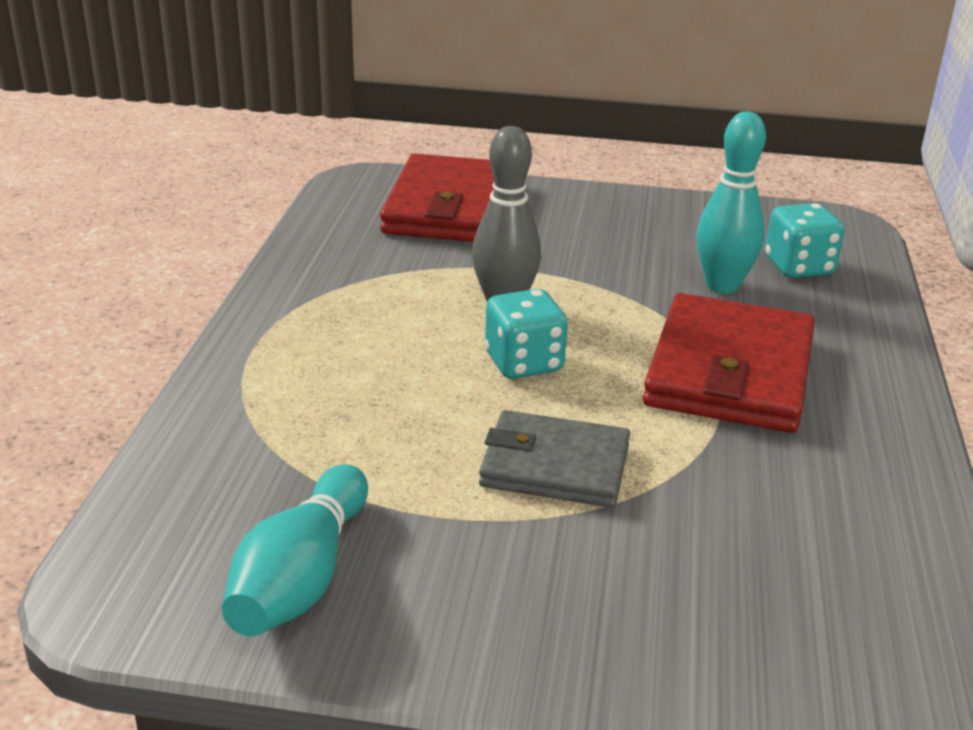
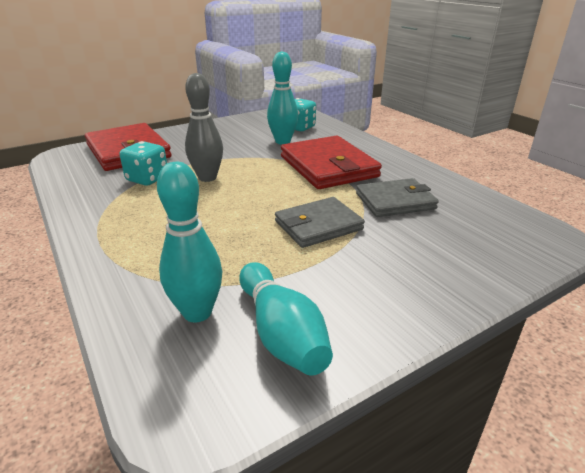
camera: 40 degrees left, 0 degrees up
turquoise dice [485,289,568,379] -> turquoise dice moved to [120,141,167,186]
none -> turquoise bowling pin [157,162,222,322]
none -> grey wallet [356,178,439,217]

